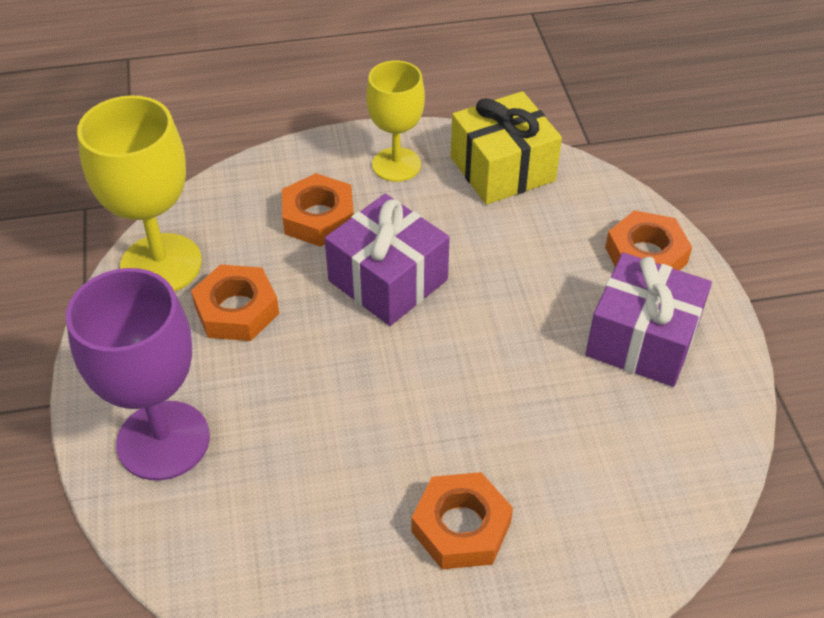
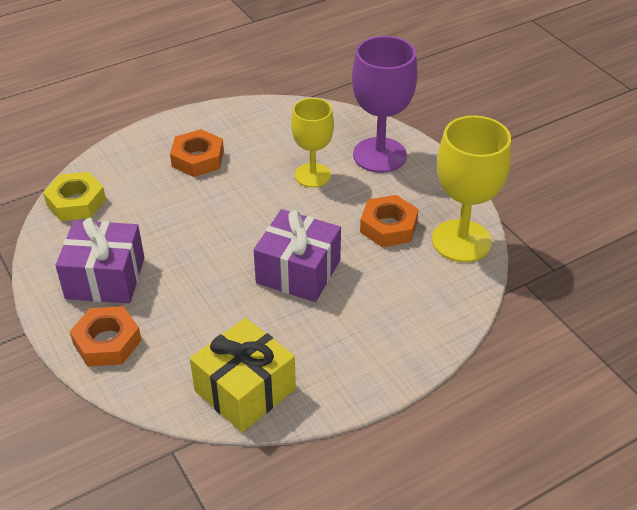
camera: 160 degrees right, 5 degrees down
orange nut [282,173,354,247] -> none
yellow goblet [366,60,425,182] -> yellow goblet moved to [291,98,334,188]
none -> yellow nut [43,172,106,221]

